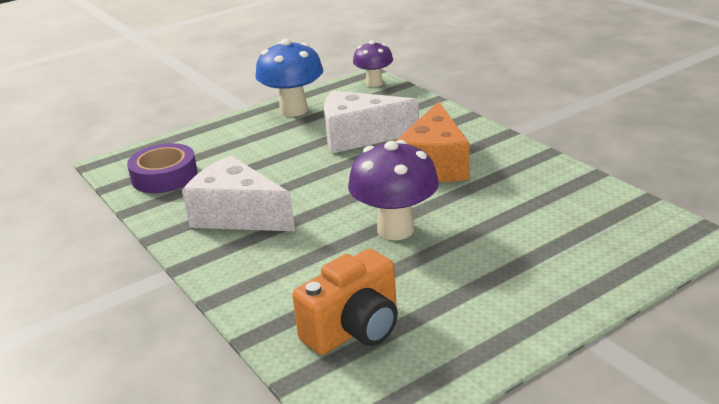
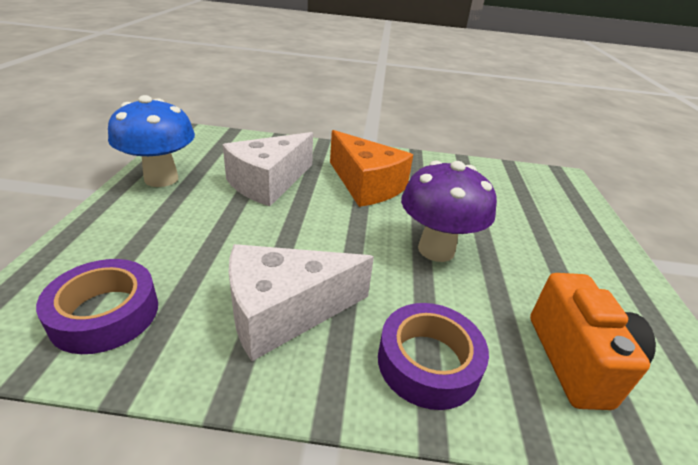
camera: 55 degrees left, 5 degrees up
purple mushroom [353,41,393,87] -> none
none -> purple tape [378,303,489,410]

